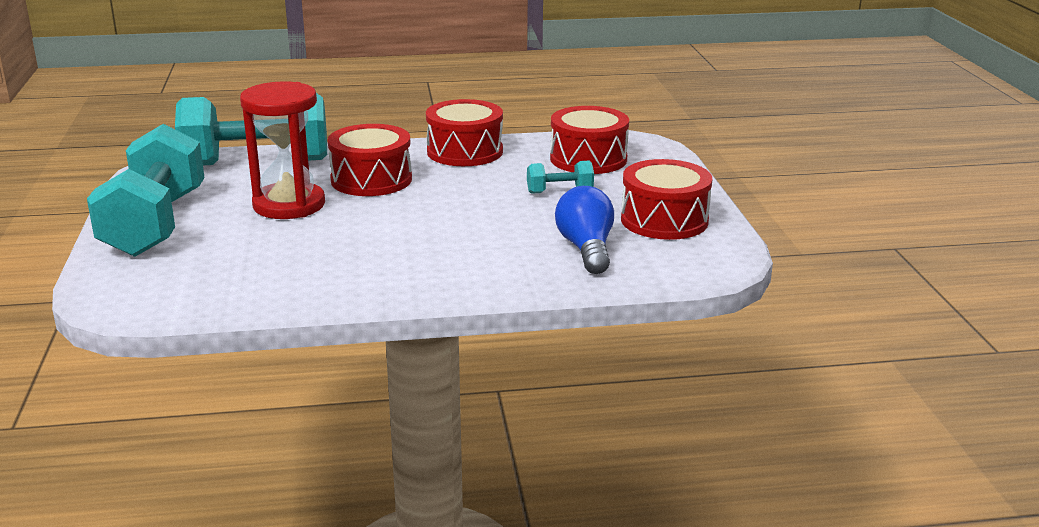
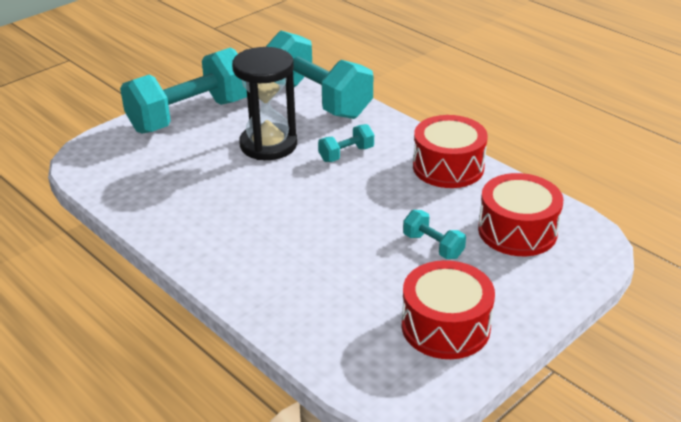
camera: 55 degrees right, 10 degrees up
red hourglass [240,81,325,219] -> black hourglass [232,47,297,160]
red drum [328,124,412,196] -> turquoise dumbbell [318,124,374,162]
blue light bulb [555,186,614,274] -> none

